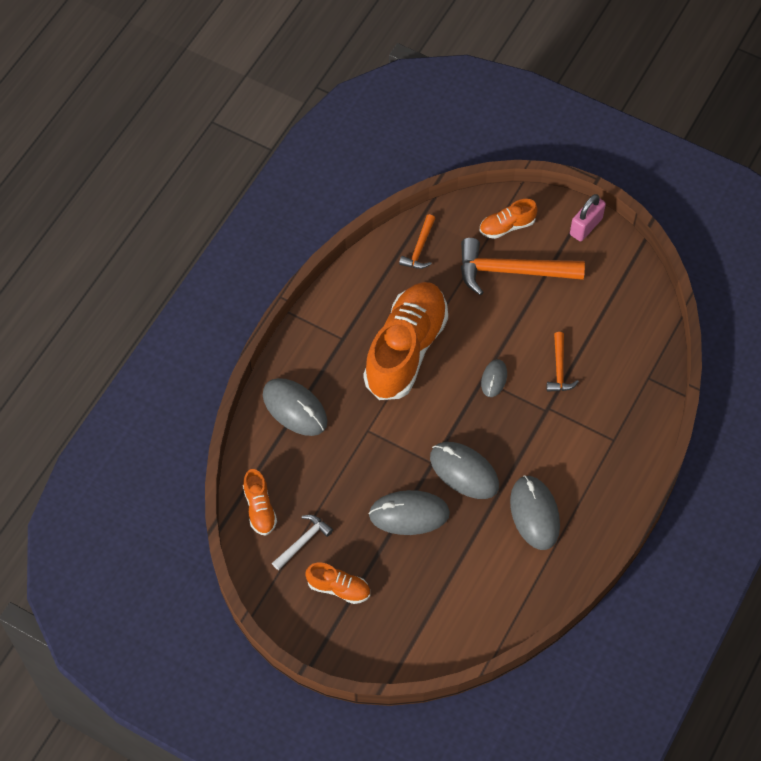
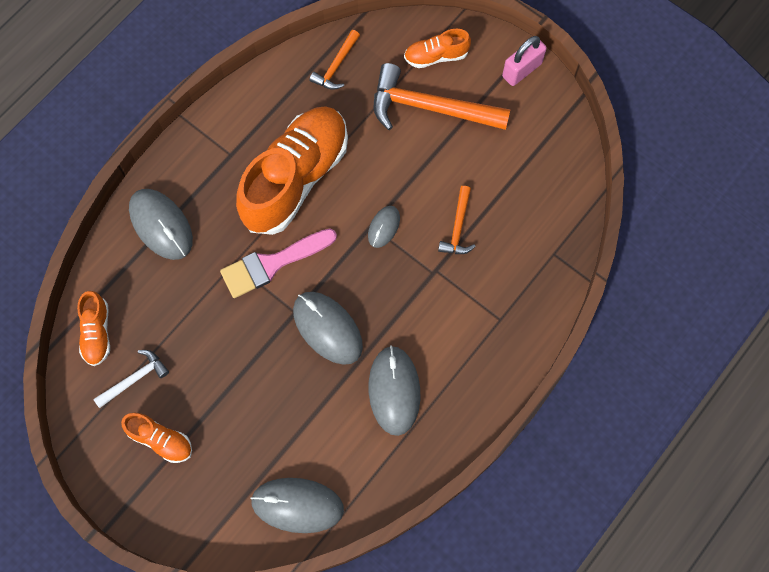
camera: 10 degrees right, 10 degrees up
grey mouse [369,490,450,535] -> grey mouse moved to [250,478,344,533]
none -> pink brush [220,229,337,298]

